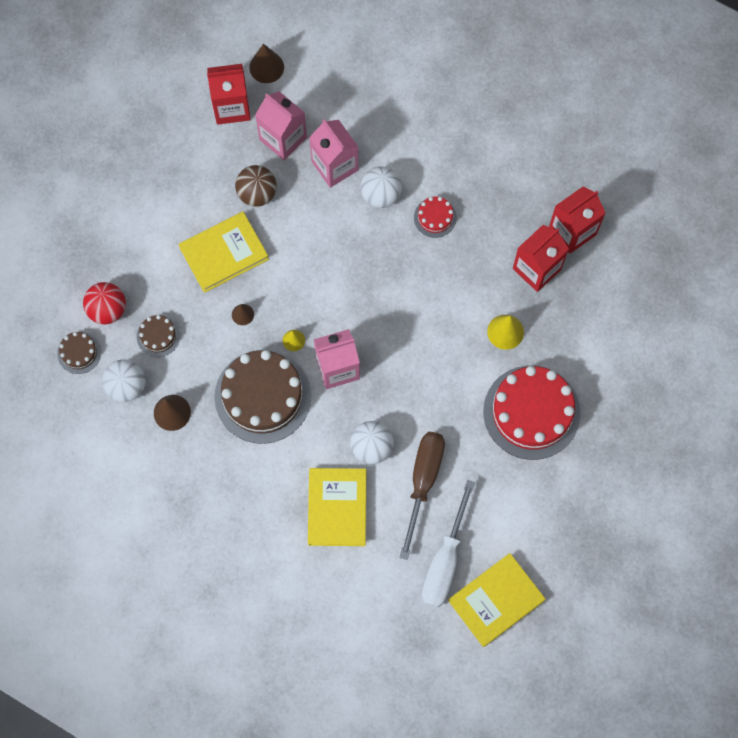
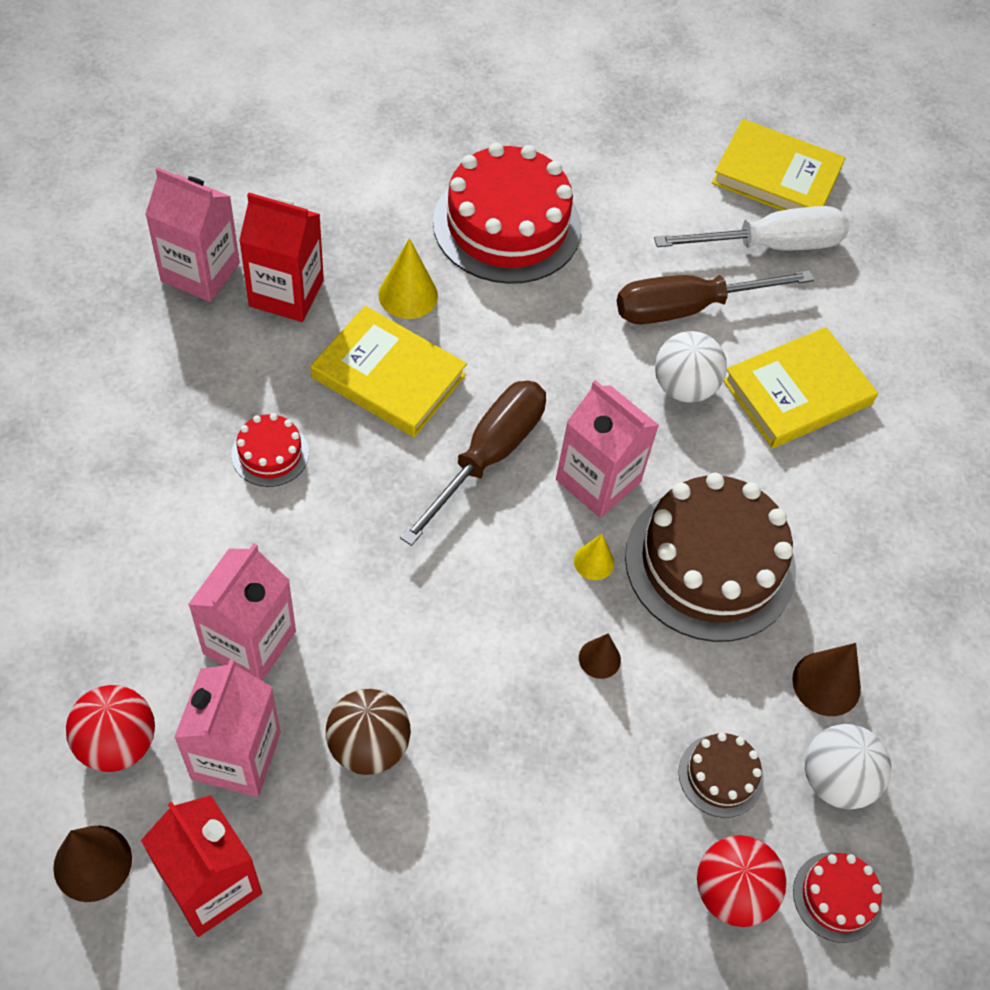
camera: 125 degrees left, 15 degrees down
brown cake [57,332,101,374] -> red cake [793,852,882,943]
yellow book [179,212,269,293] -> yellow book moved to [311,306,467,437]
white ball [360,166,402,208] -> none
red carton [549,186,605,253] -> pink carton [145,167,240,302]
none -> red ball [66,685,155,772]
none -> brown screwdriver [400,381,546,546]

